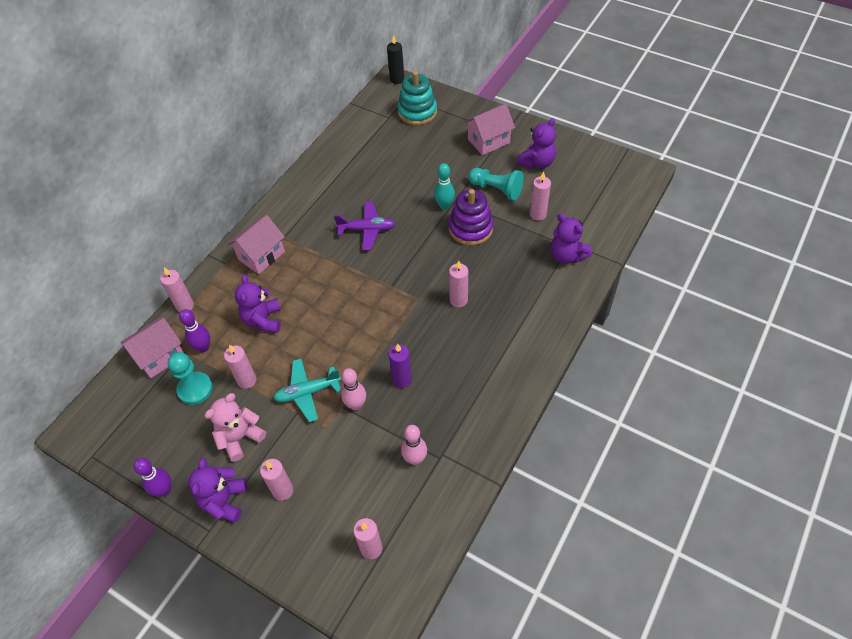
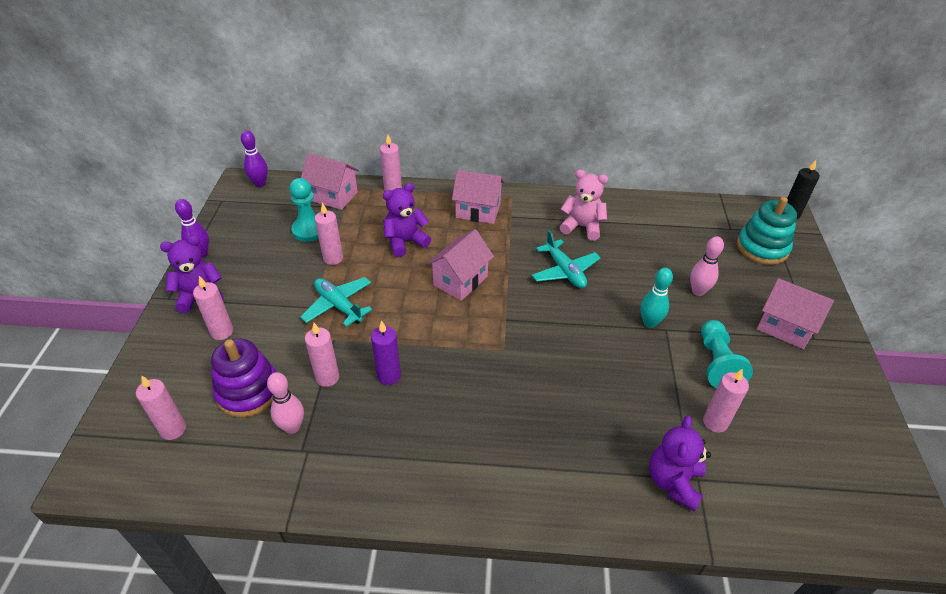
camera: 60 degrees right, 10 degrees down
purple bowling pin [179,309,210,352] -> purple bowling pin moved to [241,130,268,187]
pink teddy bear [205,393,266,461] -> pink teddy bear moved to [560,170,608,241]
purple plane [334,202,395,250] -> turquoise plane [532,230,601,288]
pink bowling pin [341,368,366,410] -> pink bowling pin moved to [690,236,724,296]
purple stacking toy [449,189,493,245] -> purple stacking toy moved to [211,338,276,418]
pink candle [449,261,468,307] -> pink candle moved to [305,323,339,387]
purple teddy bear [517,118,556,169] -> none
none -> pink house [427,229,494,301]

